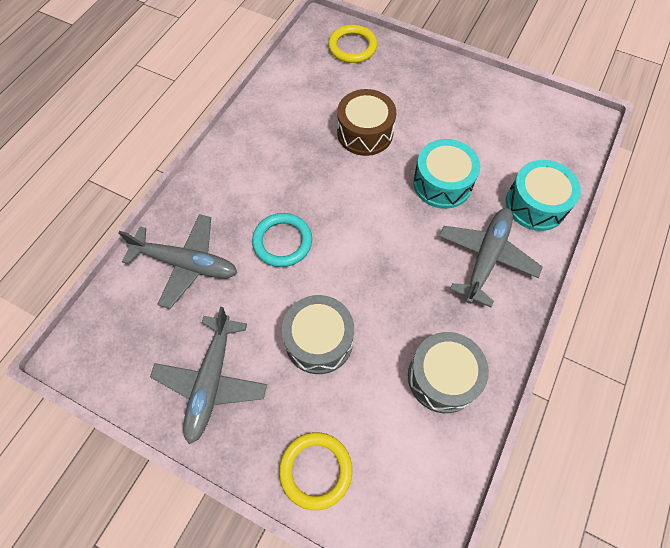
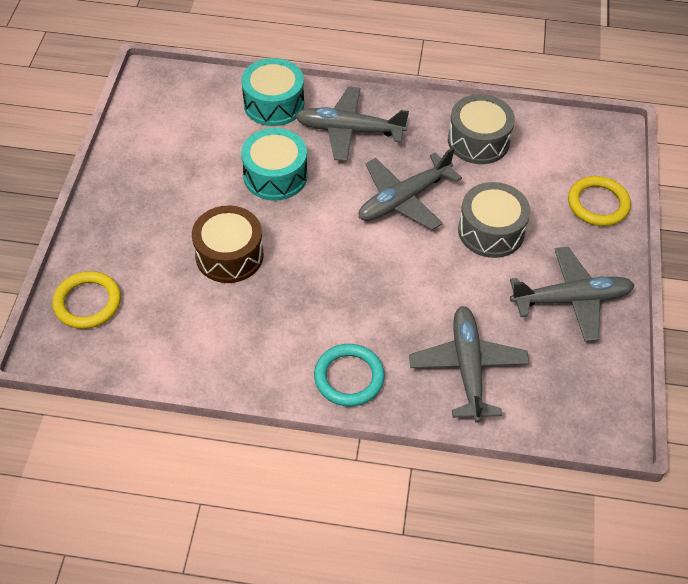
camera: 110 degrees left, 10 degrees down
turquoise ring [252,213,312,267] -> turquoise ring moved to [314,344,385,406]
none -> grey plane [359,147,462,230]

